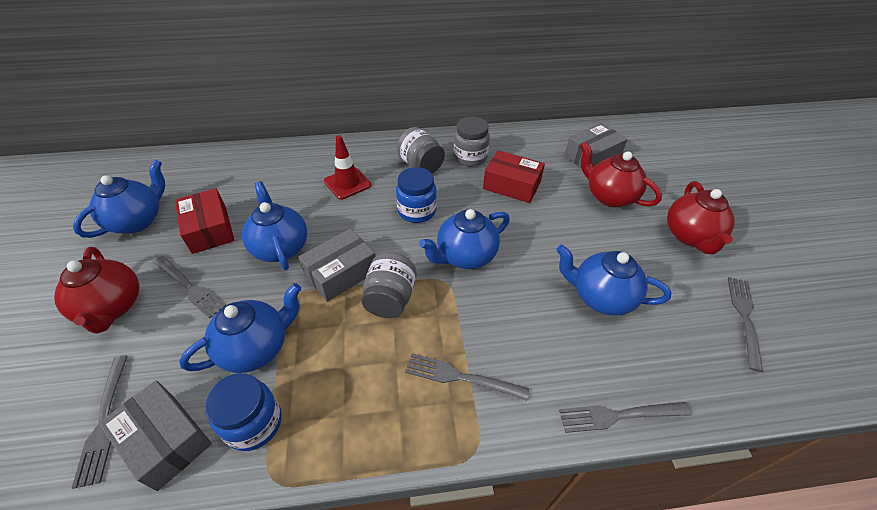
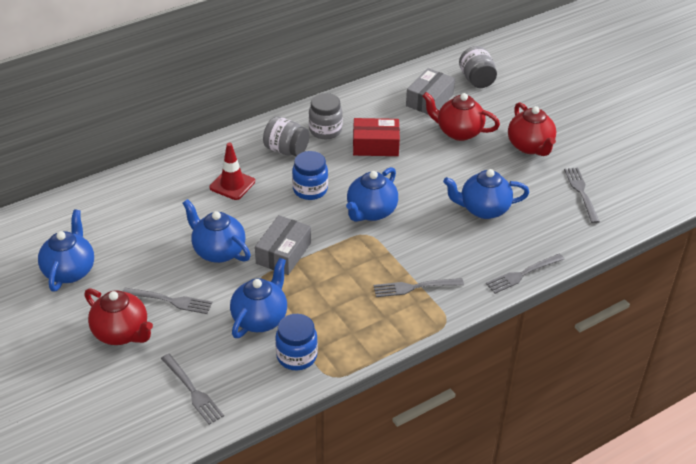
camera: 25 degrees left, 5 degrees down
grey box [98,380,212,491] -> none
red box [175,188,235,254] -> none
grey jar [361,252,417,318] -> grey jar moved to [459,46,497,88]

